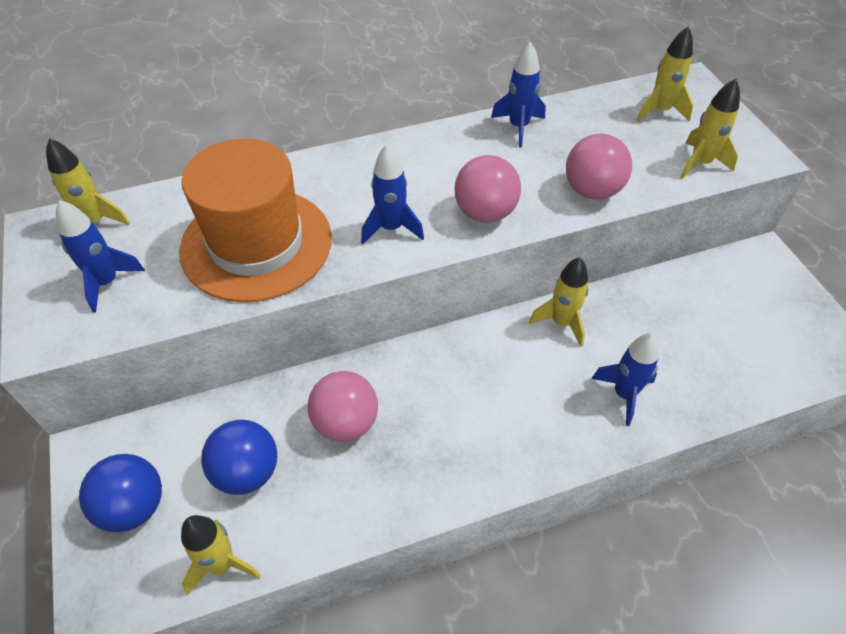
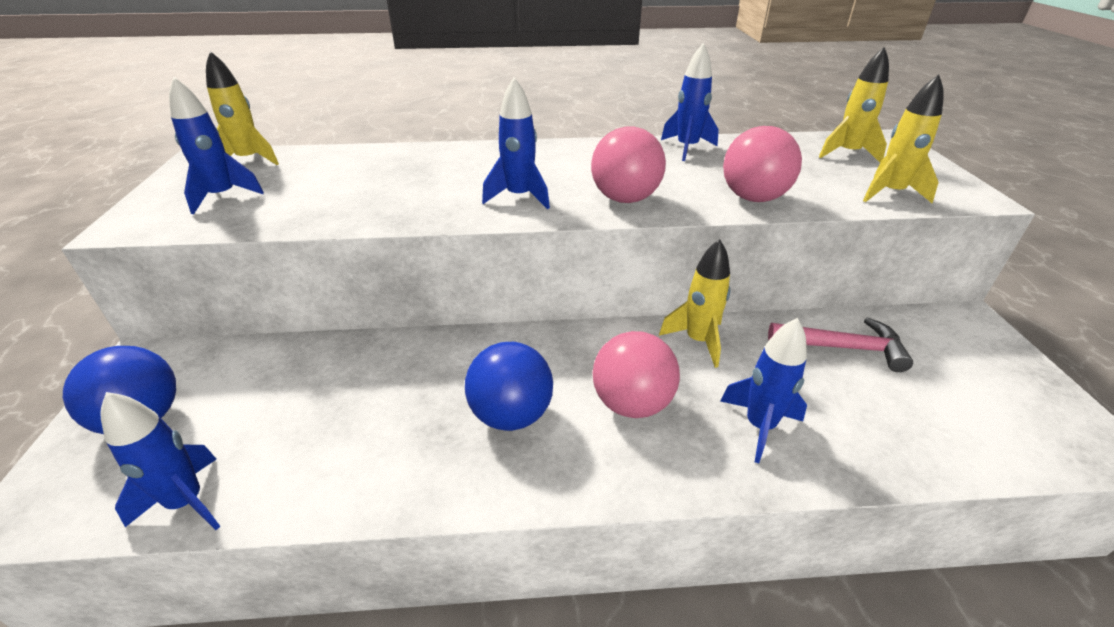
camera: 15 degrees right, 15 degrees down
orange hat [179,139,332,302] -> none
yellow rocket [181,515,261,595] -> blue rocket [100,392,221,530]
blue ball [201,420,277,495] -> blue ball moved to [465,342,553,431]
pink ball [307,371,378,442] -> pink ball moved to [593,331,680,418]
none -> pink hammer [768,318,913,372]

